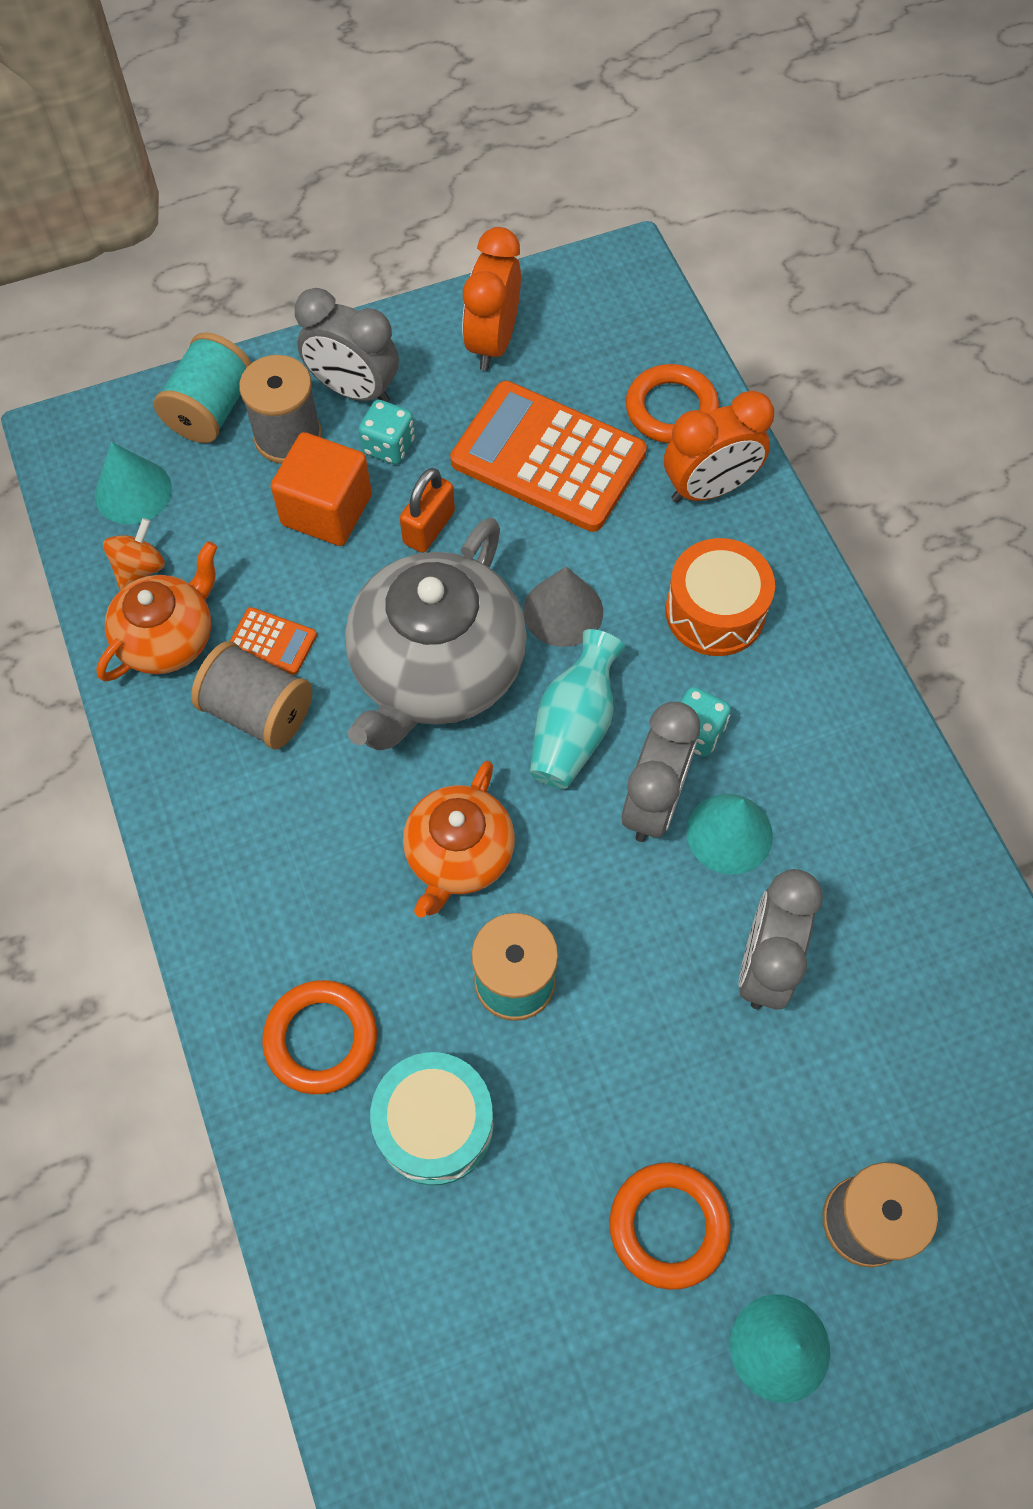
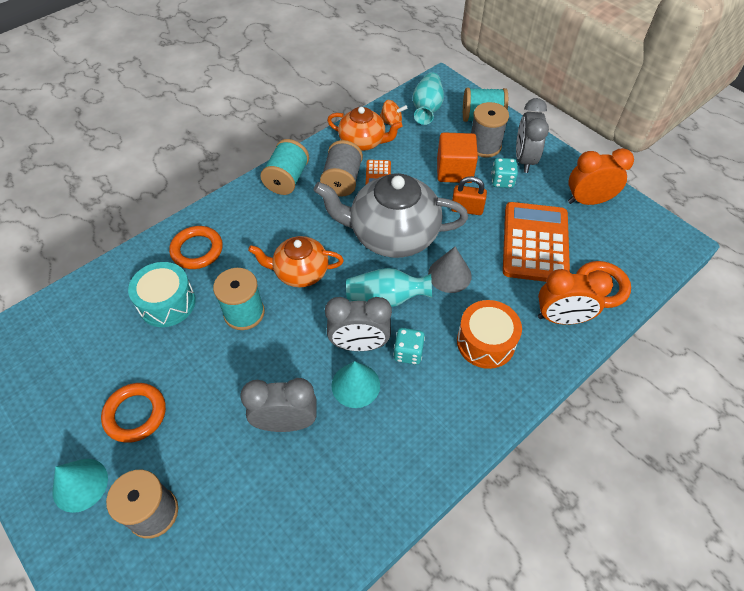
camera: 70 degrees right, 10 degrees down
turquoise cone [95,442,172,525] -> turquoise vase [413,73,444,125]
orange clock [664,390,774,503] -> orange clock turned 45 degrees counterclockwise [538,269,613,325]
none -> turquoise spool [260,139,309,195]

